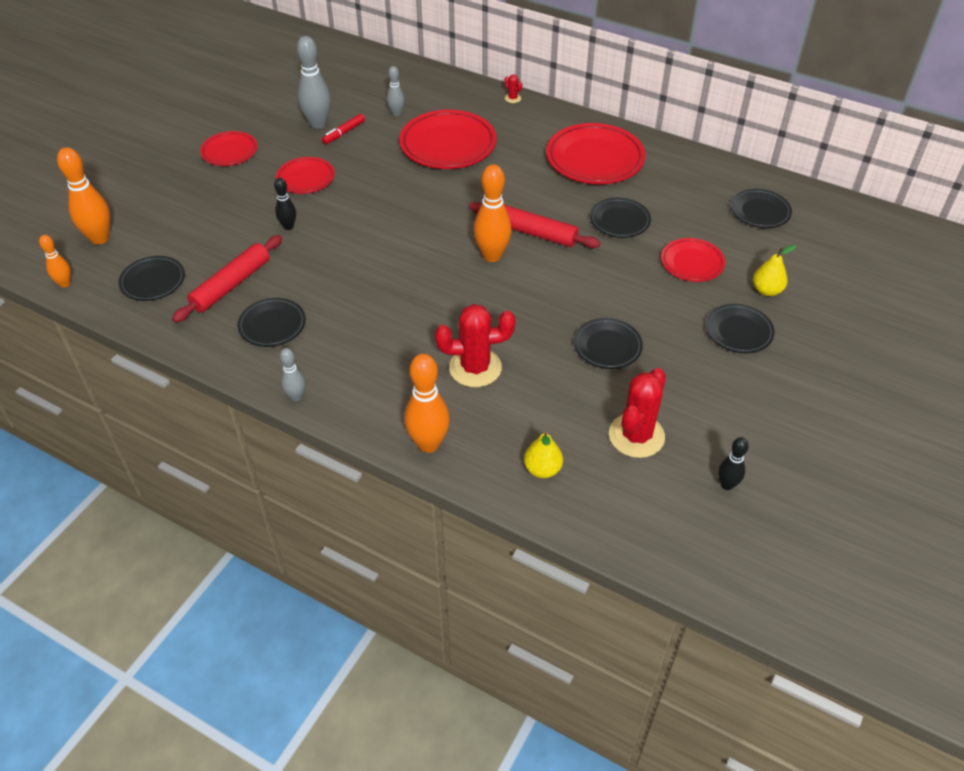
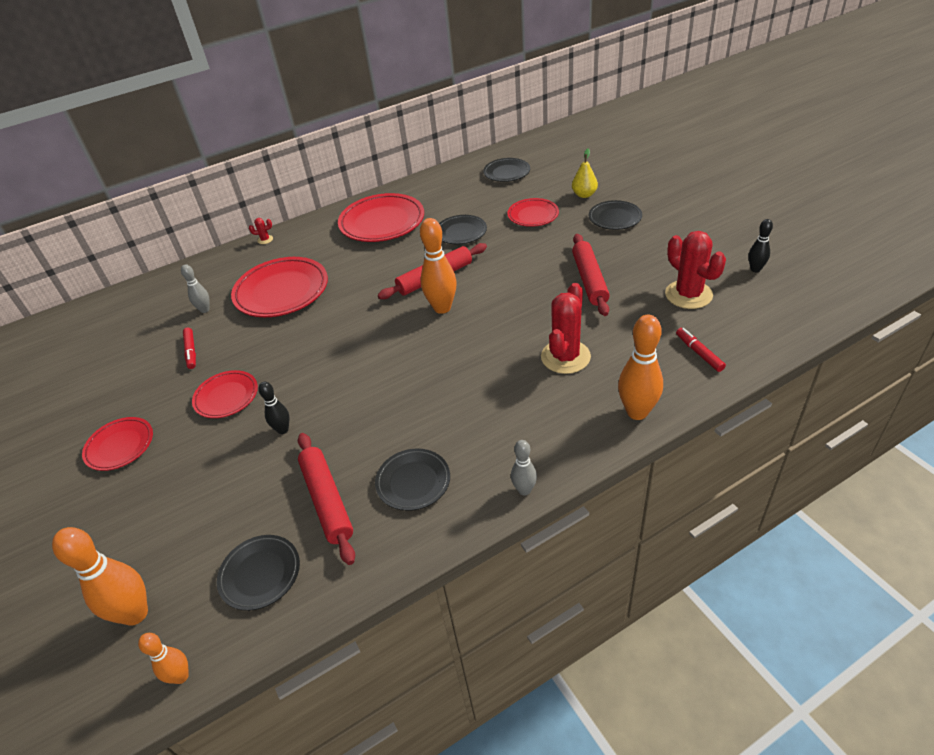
camera: 55 degrees left, 5 degrees down
grey bowling pin [297,36,331,129] -> none
yellow pear [524,431,563,478] -> red marker [676,328,726,372]
black plate [574,318,643,369] -> red rolling pin [572,234,610,316]

